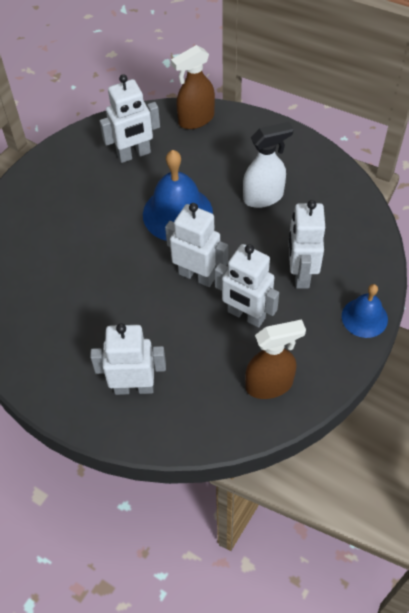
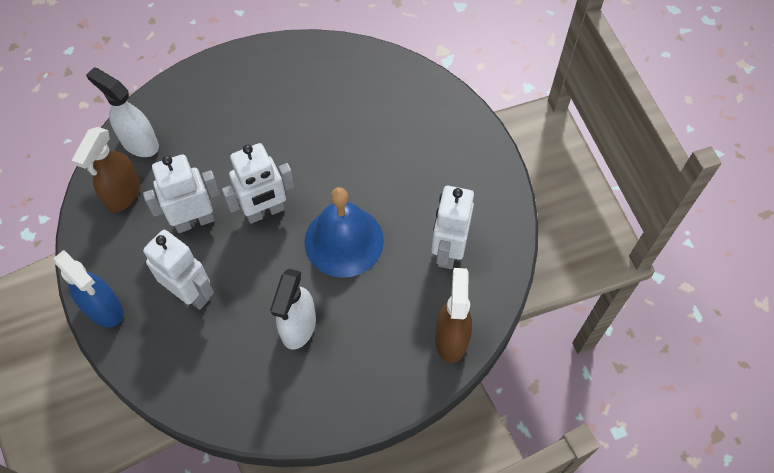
camera: 125 degrees right, 5 degrees up
white robot [90,323,166,395] -> none
blue bell [342,284,388,338] -> blue spray bottle [53,250,123,327]
none -> white spray bottle [86,67,159,157]

